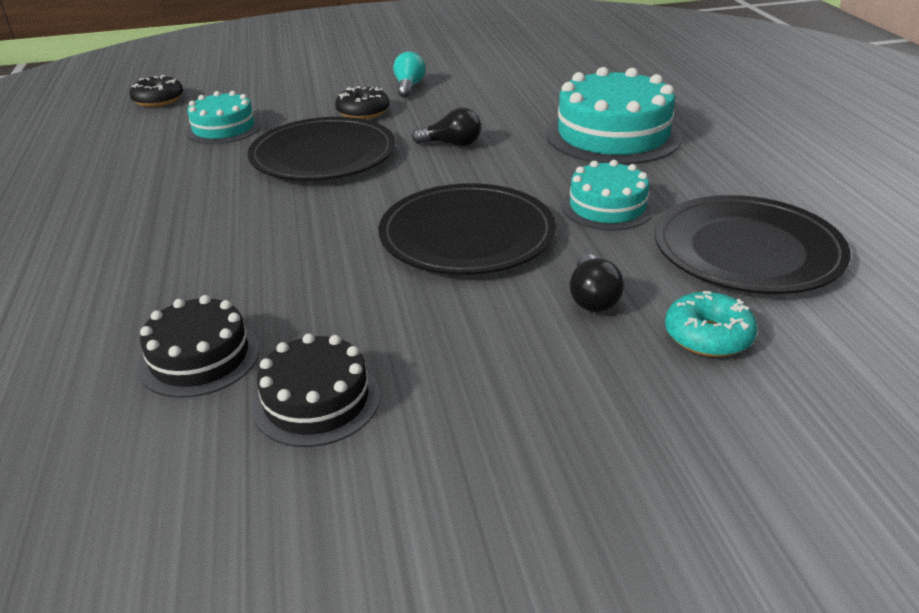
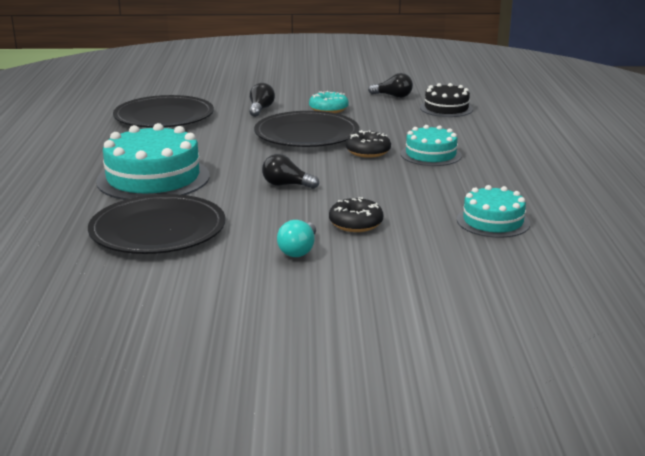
camera: 170 degrees left, 10 degrees down
black donut [129,75,183,107] -> black donut moved to [346,130,391,158]
black plate [247,117,396,181] -> black plate moved to [88,194,225,254]
black cake [252,333,380,447] -> black light bulb [368,73,413,98]
turquoise cake [562,160,654,231] -> turquoise cake moved to [400,125,462,166]
turquoise donut [665,291,757,357] -> turquoise donut moved to [309,91,349,113]

